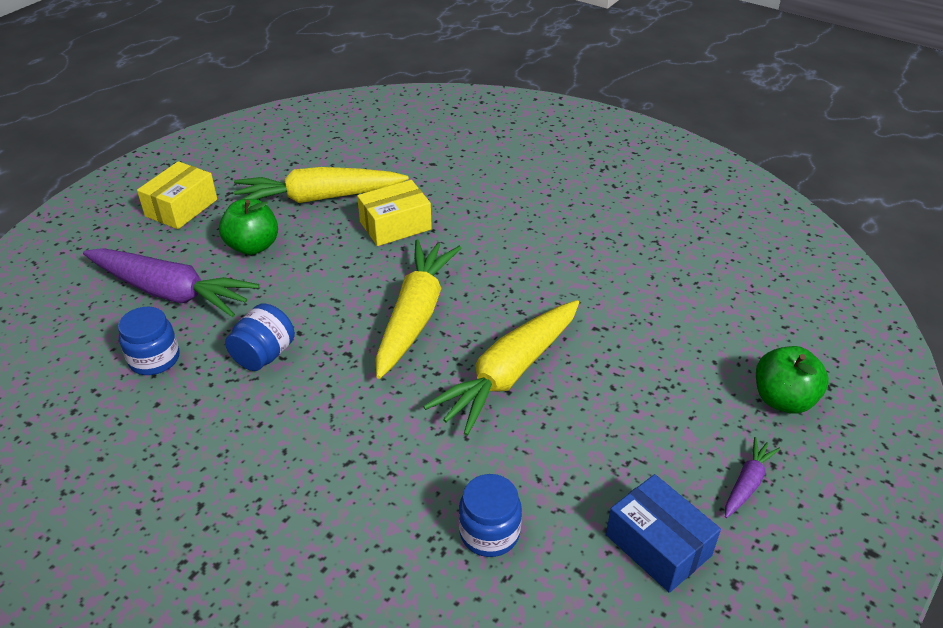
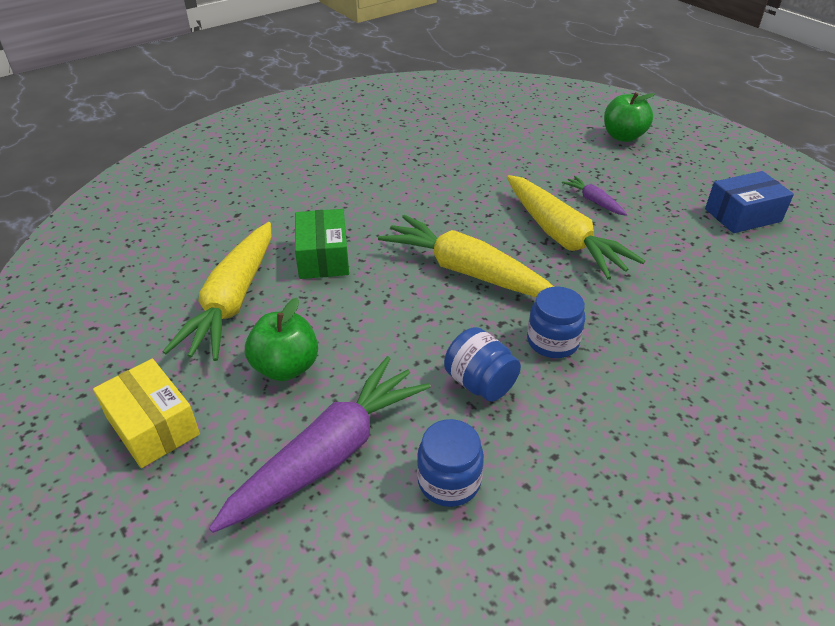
camera: 70 degrees left, 0 degrees up
yellow box [357,180,432,246] -> green box [295,209,349,279]
blue jar [459,474,522,557] -> blue jar moved to [527,287,585,358]
purple carrot [725,437,780,518] -> purple carrot moved to [562,176,627,216]

